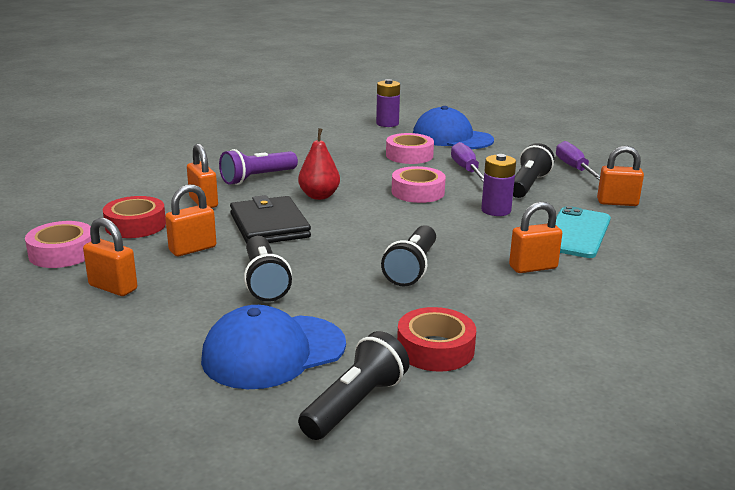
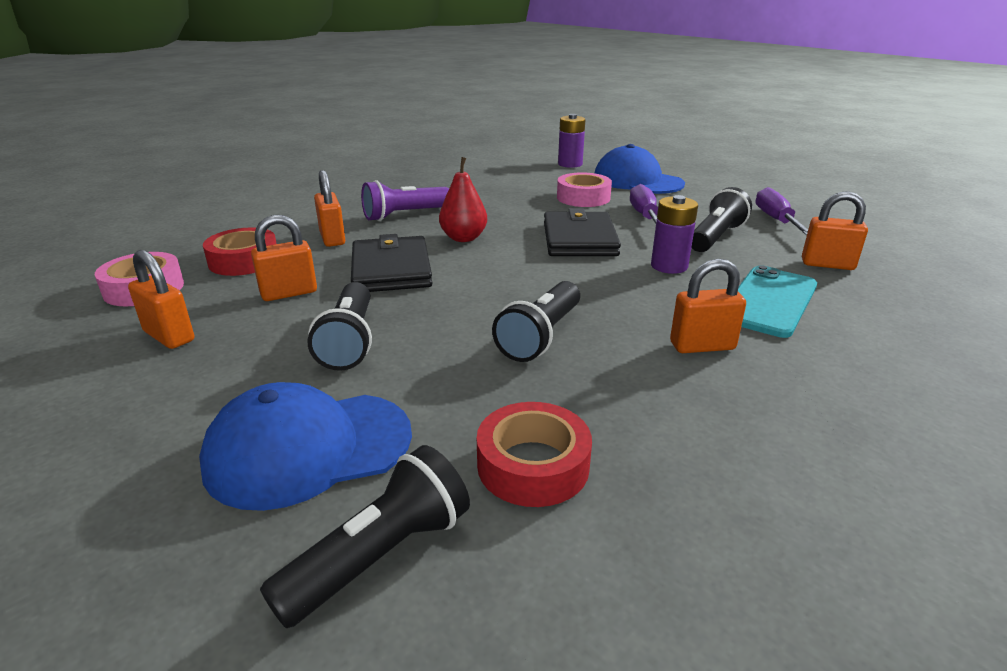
camera: 10 degrees right, 5 degrees up
pink tape [392,166,446,203] -> black wallet [544,208,621,256]

